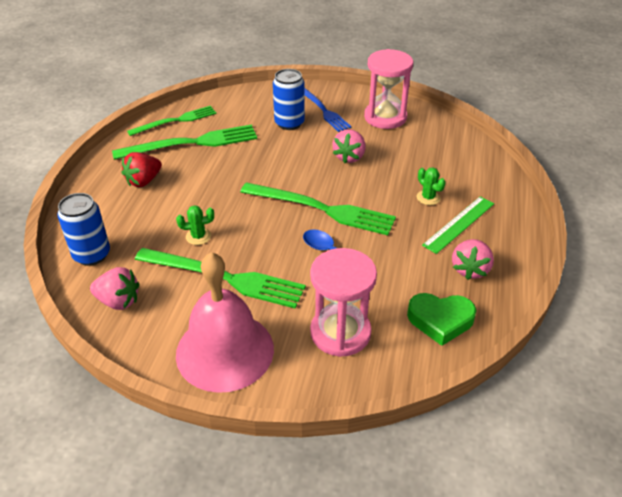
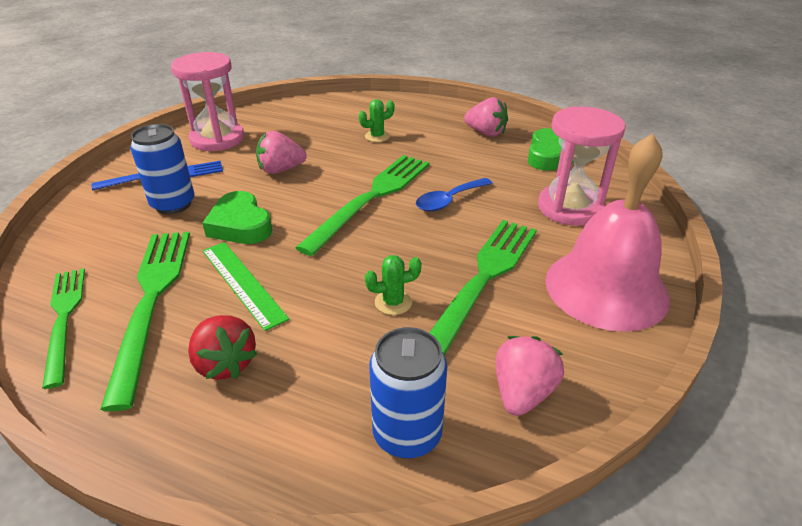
camera: 80 degrees left, 5 degrees down
green cactus [176,205,214,245] -> green cactus turned 75 degrees clockwise [365,255,421,315]
pink strawberry [332,129,366,163] -> pink strawberry turned 135 degrees clockwise [256,131,307,174]
green ruler [422,196,494,254] -> green ruler moved to [202,242,289,331]
none -> green heart [202,191,272,244]

